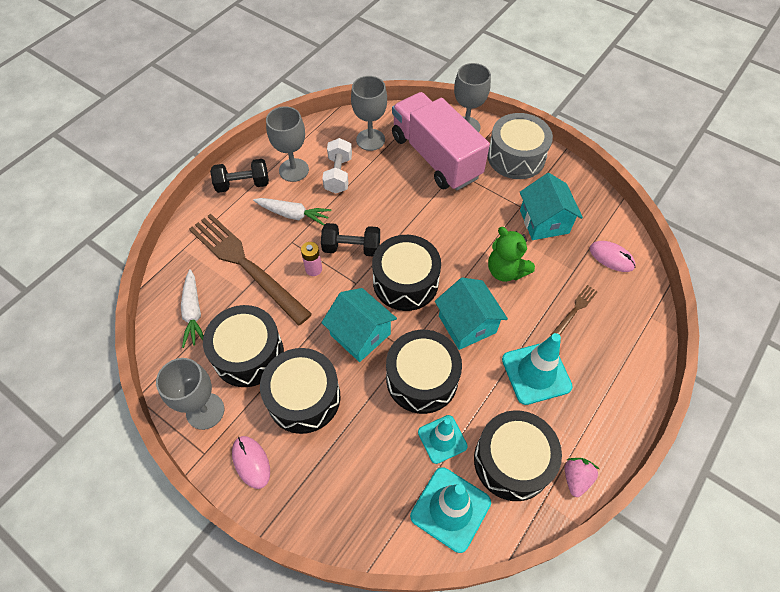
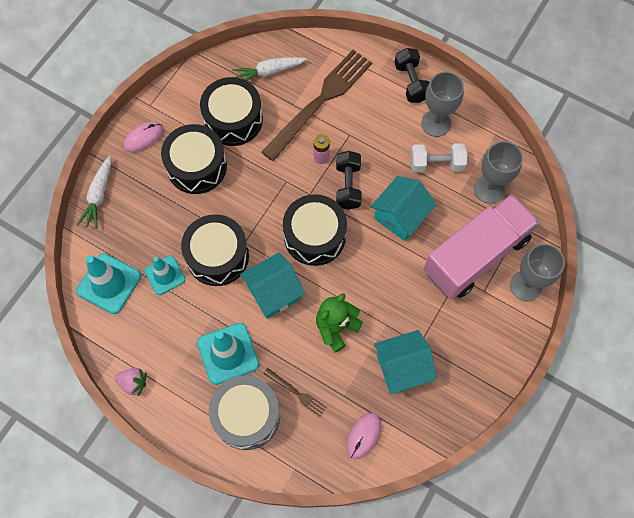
camera: 85 degrees right, 10 degrees up
grey goblet [156,358,224,430] -> none
white carrot [253,198,331,226] -> white carrot moved to [77,156,111,229]
turquoise house [321,288,397,362] -> turquoise house moved to [371,176,437,241]
black drum [474,410,562,501] -> none
grey drum [488,113,553,179] -> grey drum moved to [209,375,280,450]

